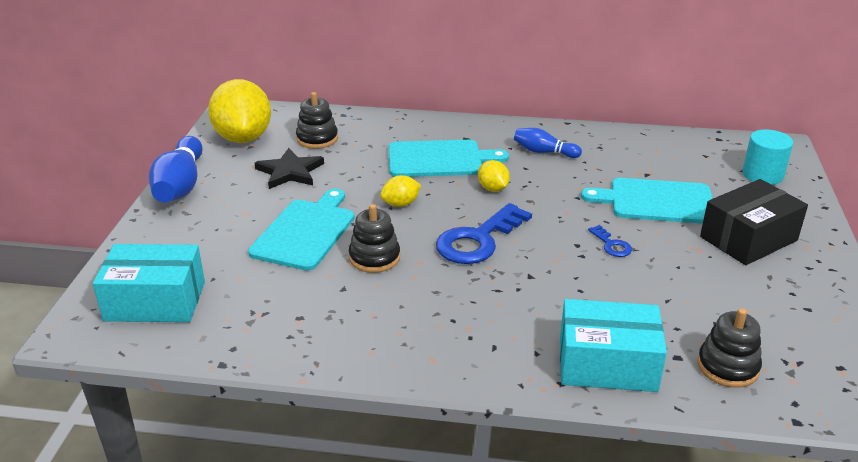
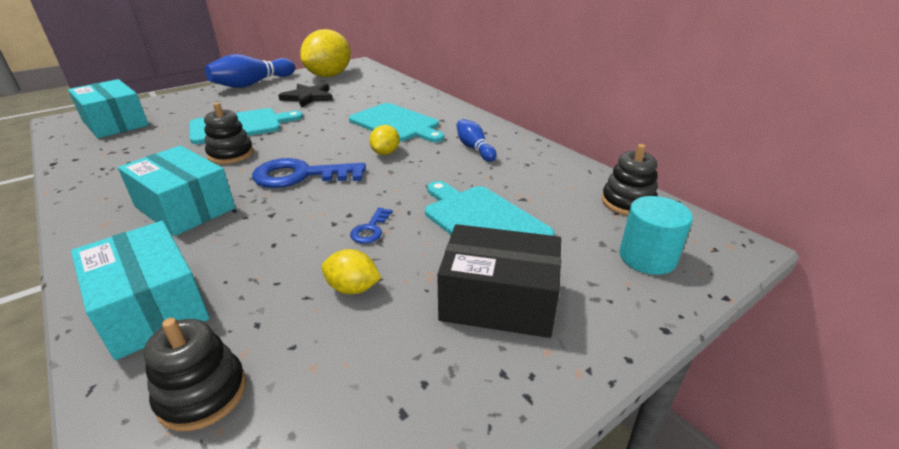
camera: 45 degrees right, 0 degrees up
black stacking toy [296,92,338,149] -> black stacking toy moved to [601,144,658,216]
yellow lemon [380,175,421,207] -> yellow lemon moved to [321,249,381,294]
none -> turquoise box [118,145,235,236]

